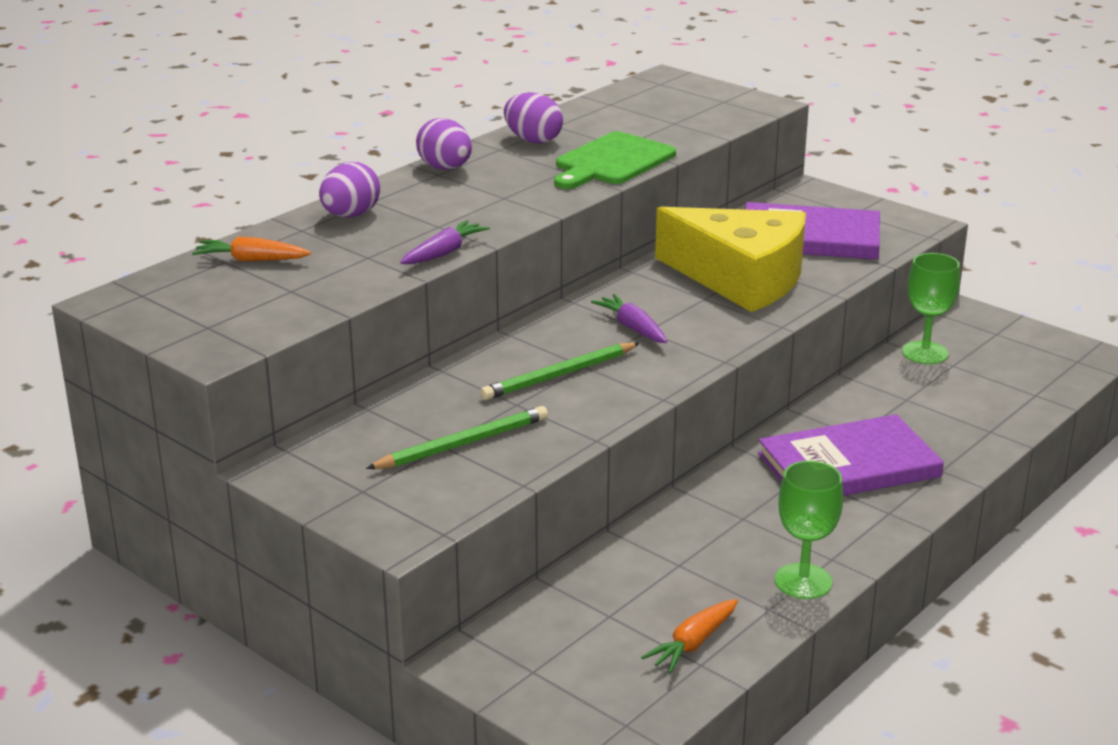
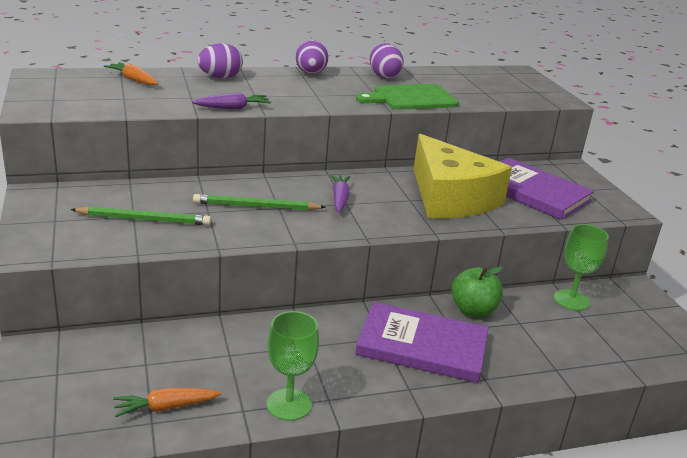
camera: 30 degrees right, 0 degrees up
none -> green apple [451,266,503,317]

